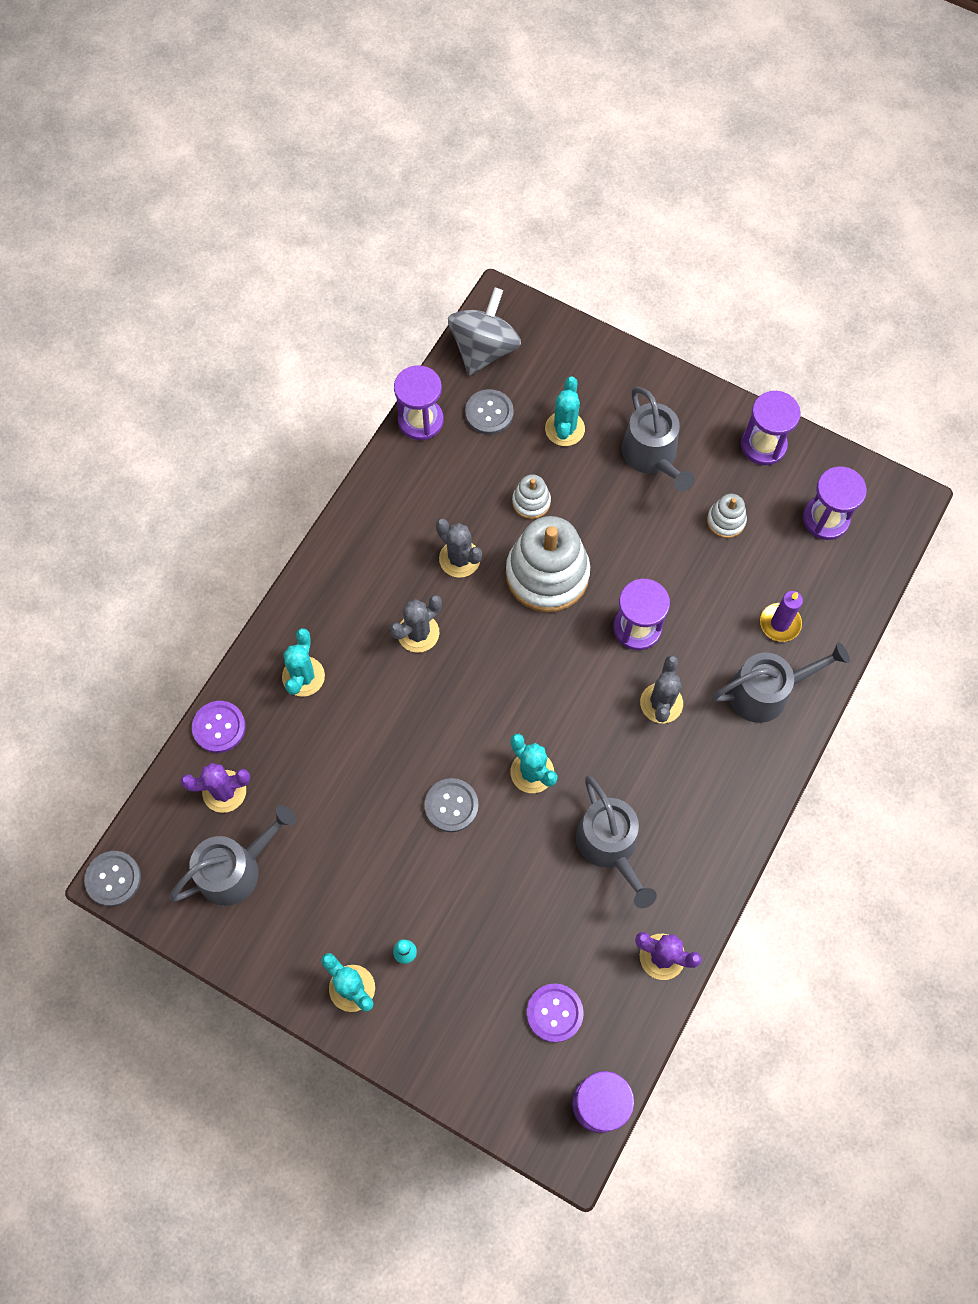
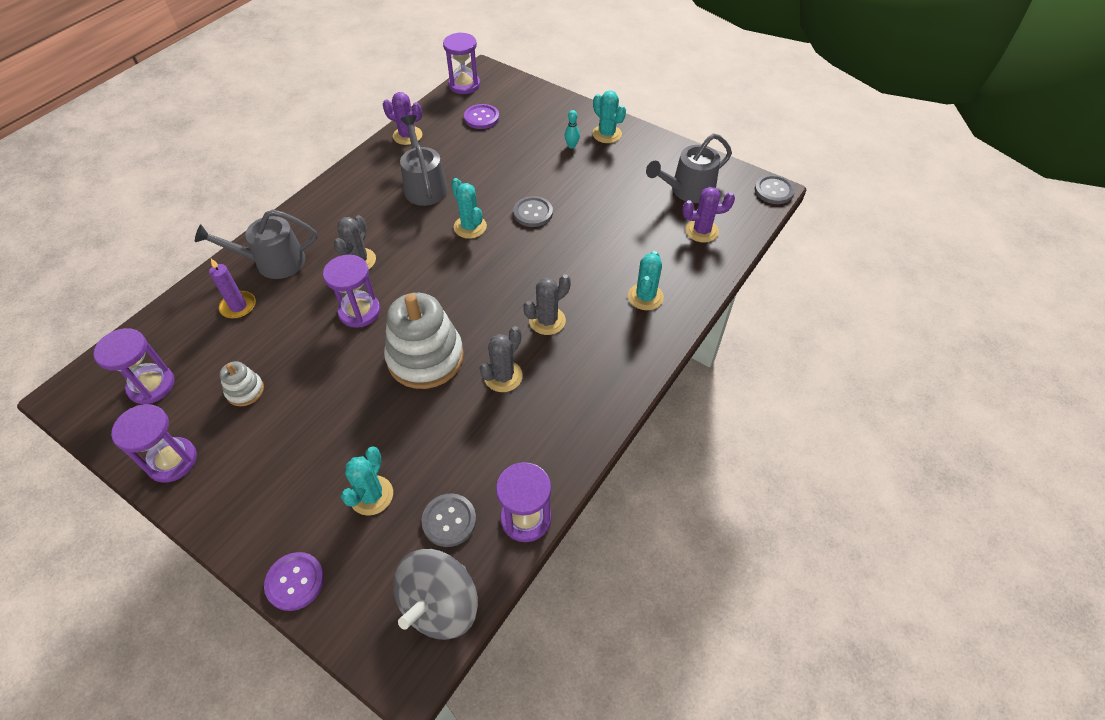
camera: 175 degrees left, 15 degrees down
purple button [192,701,246,753] -> purple button moved to [264,552,324,611]
grey cactus [436,519,482,578] -> grey cactus turned 75 degrees clockwise [480,326,523,392]
white stacking toy [512,474,551,519] -> none
grey watering can [622,387,695,492] -> none

